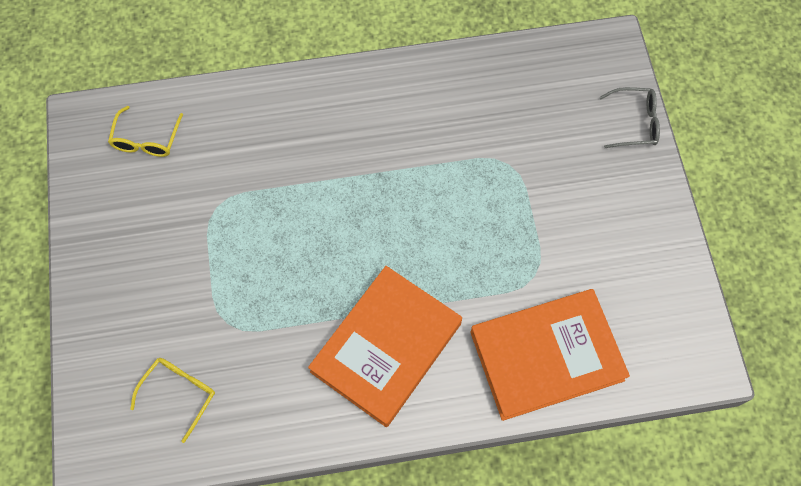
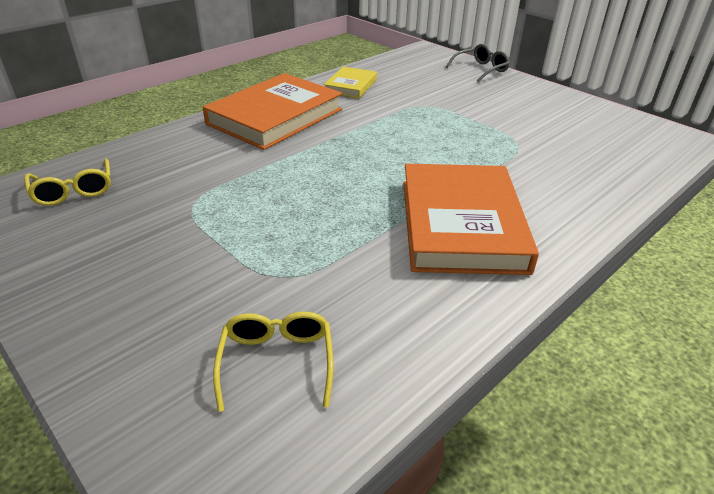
camera: 35 degrees left, 30 degrees down
orange book [470,289,630,421] -> orange book moved to [202,73,342,150]
none -> yellow book [324,67,377,99]

